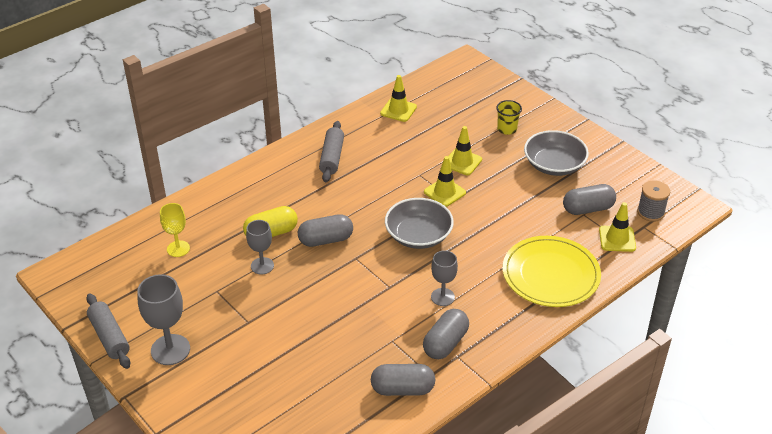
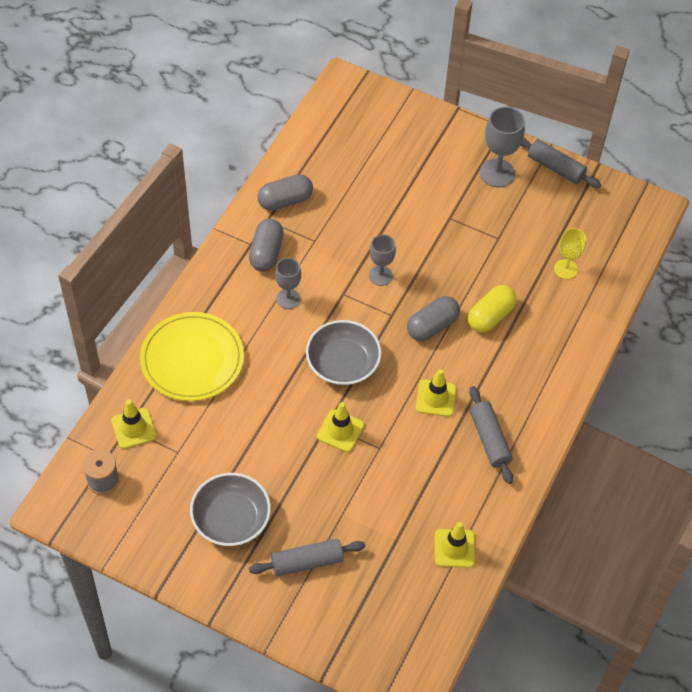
camera: 155 degrees right, 15 degrees up
grey goblet [246,220,274,275] -> grey goblet moved to [369,234,396,286]
yellow traffic cone [448,126,482,175] -> yellow traffic cone moved to [416,369,456,417]
yellow cup [496,100,522,135] -> grey rolling pin [249,539,365,576]
grey capsule [563,184,616,215] -> none

